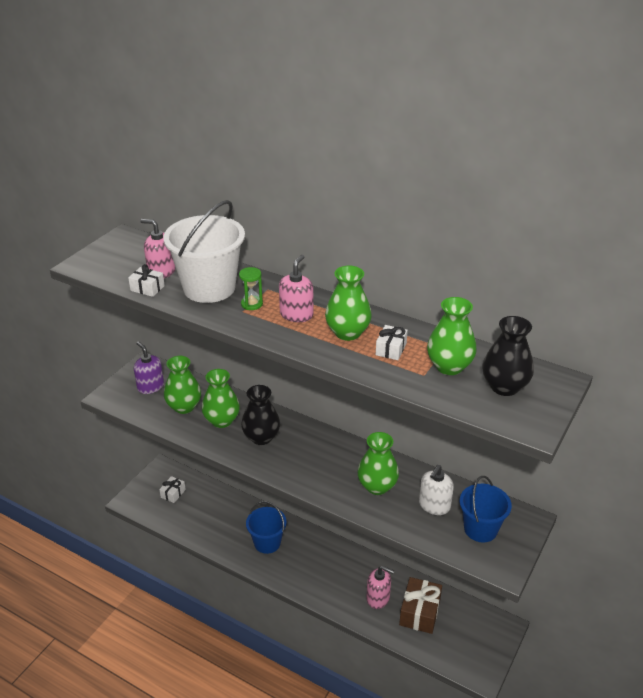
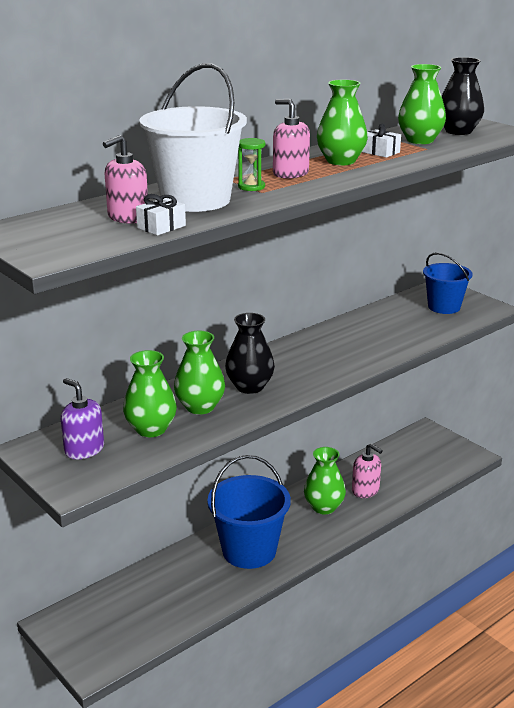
camera: 70 degrees left, 10 degrees down
purple soap dispenser [134,342,164,394] -> purple soap dispenser turned 60 degrees clockwise [61,378,104,459]
white gift [159,476,186,503] -> none
blue bucket [246,501,287,554] -> blue bucket [207,455,291,569], size x1.57
green vase [357,432,399,495] -> green vase moved to [304,447,346,515]
pink soap dispenser [366,566,394,609] -> pink soap dispenser turned 90 degrees clockwise [352,443,383,498]
brown gift [399,577,442,634] -> none
white soap dispenser [419,465,454,515] -> none

